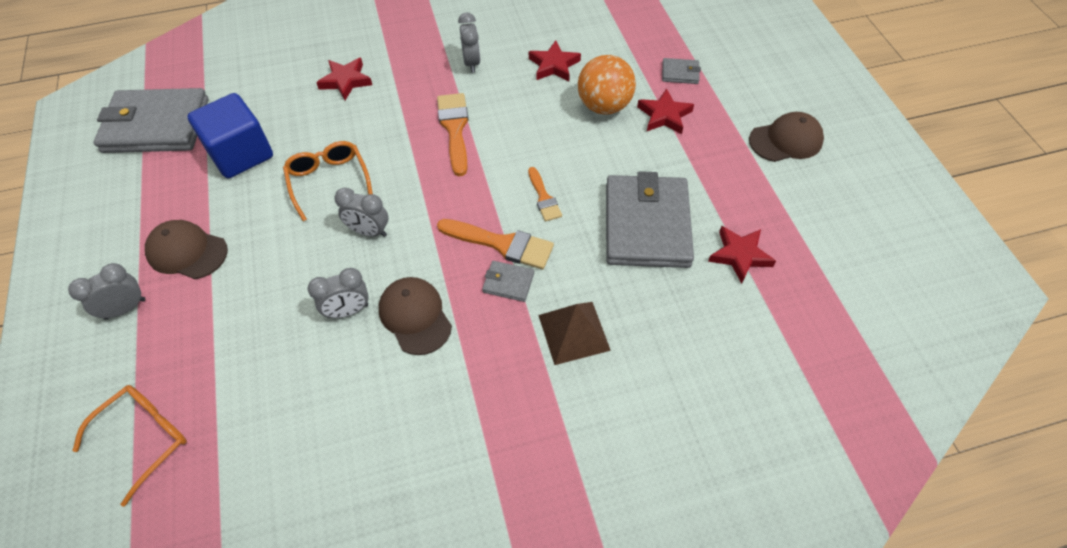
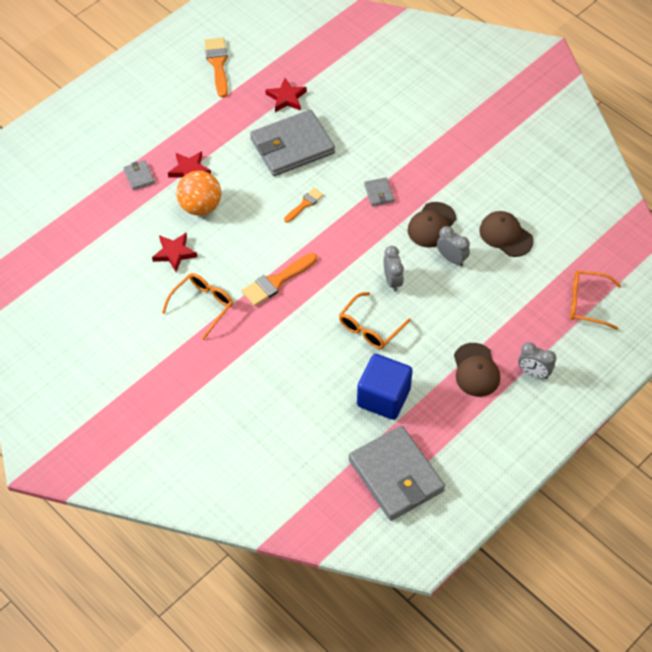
camera: 120 degrees left, 0 degrees up
red star [316,58,372,100] -> none
orange brush [437,219,554,269] -> orange brush moved to [204,38,228,98]
grey clock [458,12,480,73] -> orange glasses [162,273,233,340]
brown pyramid [538,302,611,365] -> none
brown cap [749,112,824,162] -> brown cap moved to [479,211,534,257]

